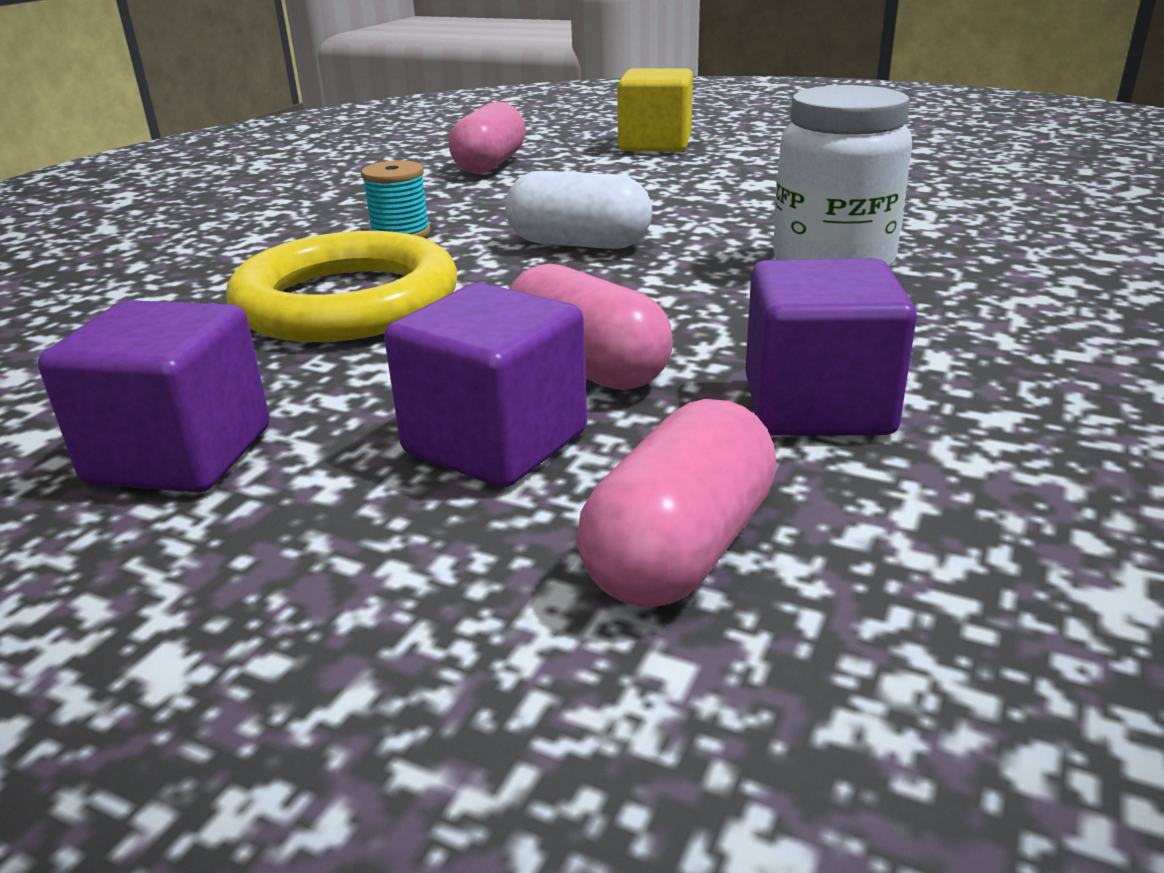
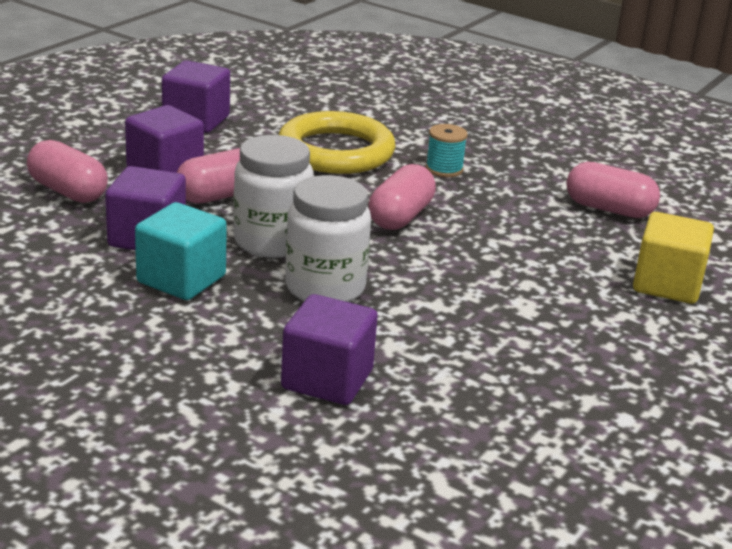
camera: 95 degrees right, 0 degrees up
white capsule [505,171,652,249] -> pink capsule [369,164,436,230]
none -> turquoise cube [135,202,227,300]
none -> white jar [233,135,314,258]
none -> purple cube [281,294,378,405]

